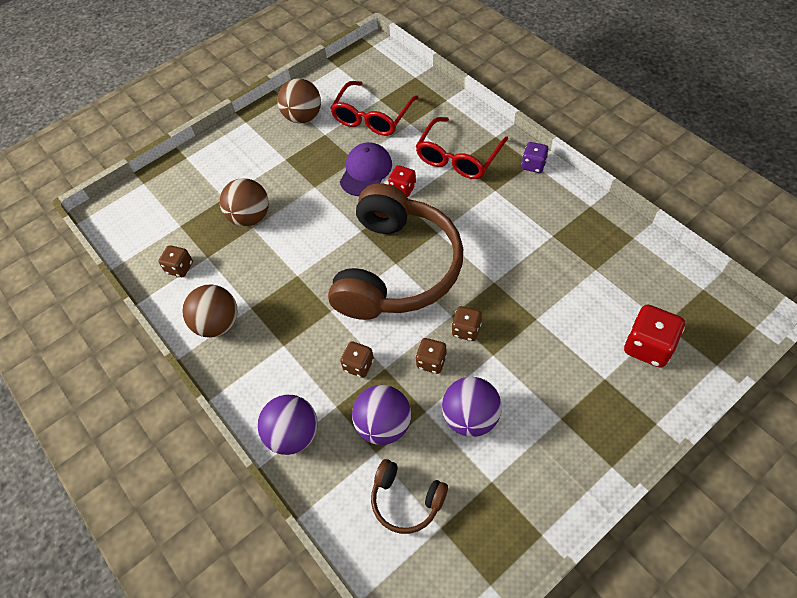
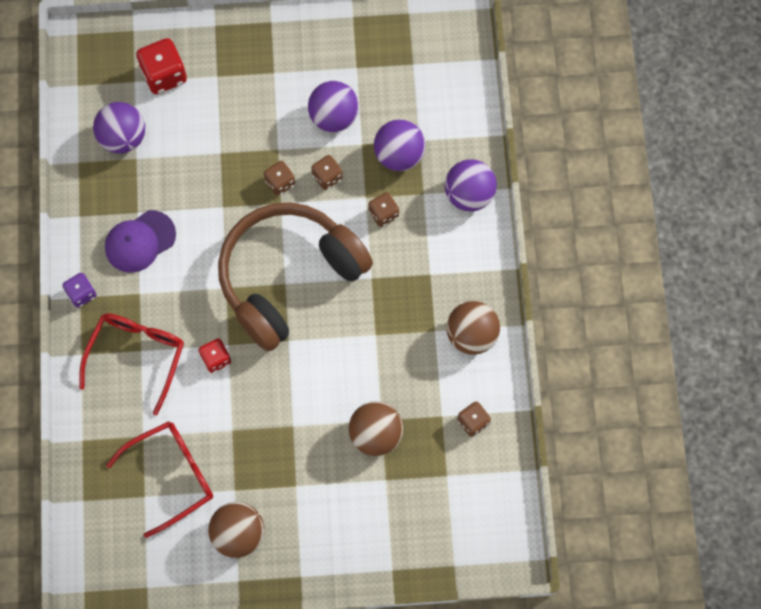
camera: 150 degrees left, 15 degrees up
purple cap [340,142,392,196] -> purple cap moved to [105,210,176,273]
brown headphones [371,459,448,534] -> none
red glasses [416,117,508,179] -> red glasses turned 45 degrees counterclockwise [79,313,184,415]
none -> purple ball [93,102,145,154]

